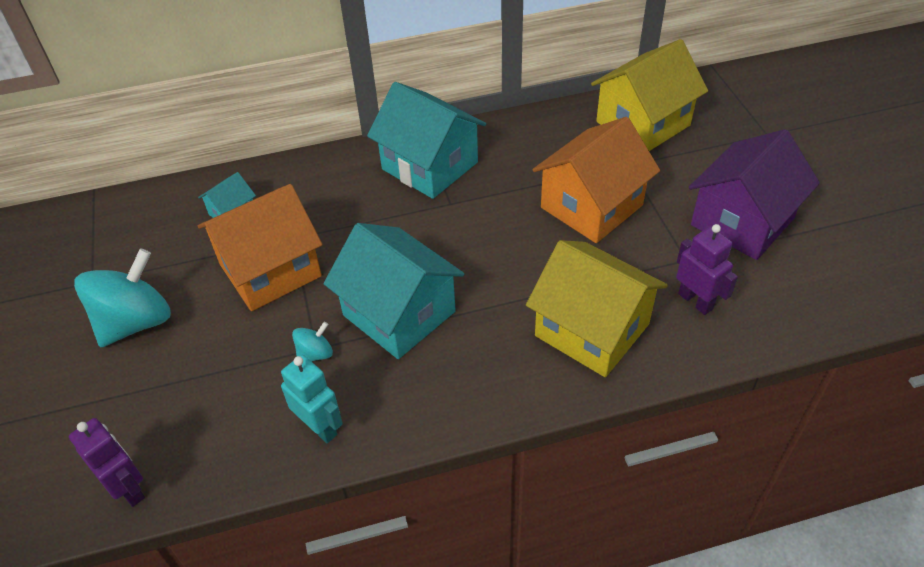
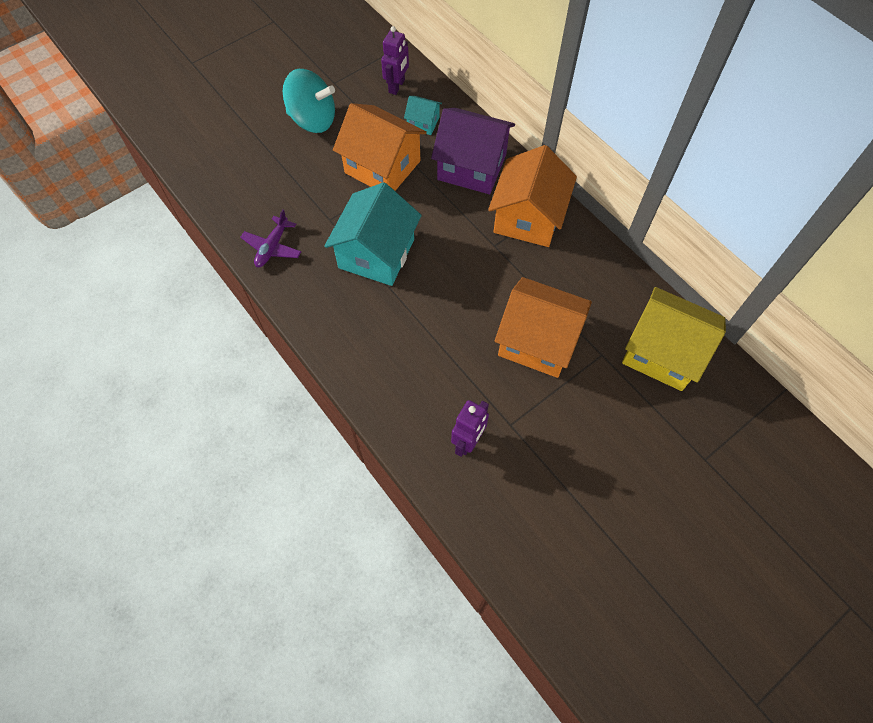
camera: 65 degrees right, 15 degrees up
purple robot [69,418,145,507] -> purple robot moved to [381,26,409,95]
turquoise robot [281,355,343,443] -> purple plane [240,209,301,267]
turquoise spinning top [292,321,333,362] -> none
turquoise house [367,82,486,199] -> orange house [488,145,577,247]
yellow house [526,240,668,377] -> none
purple house [689,129,820,260] -> purple house moved to [431,108,515,194]

